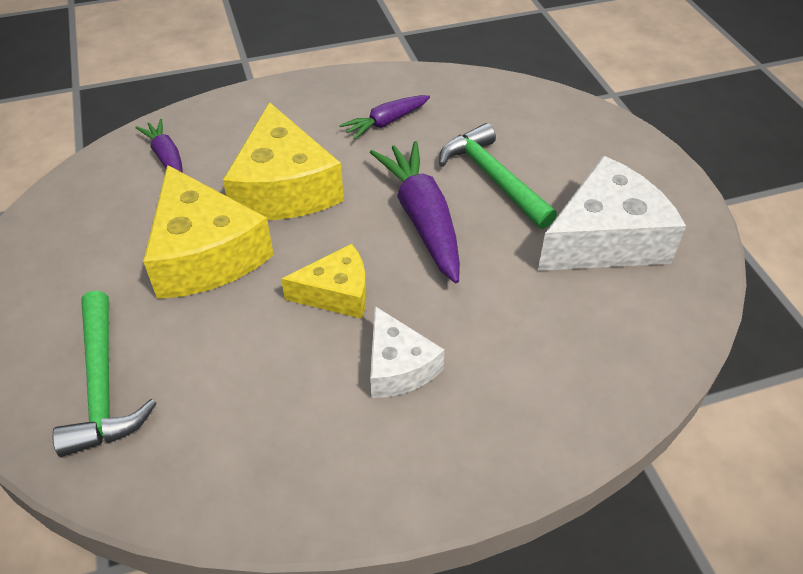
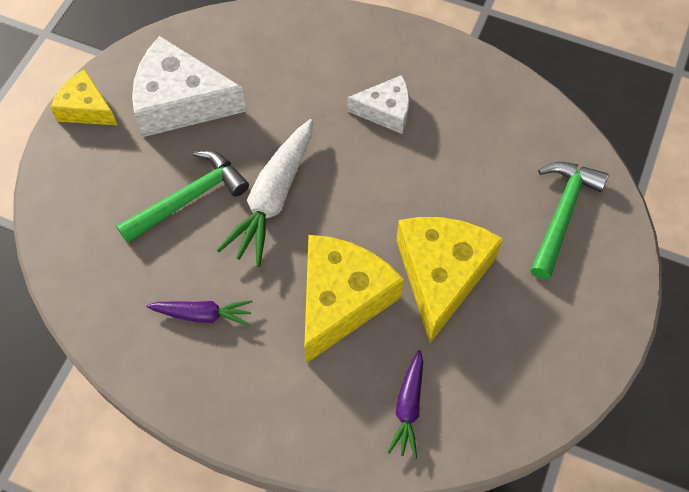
camera: 140 degrees left, 15 degrees up
yellow cheese [281,244,366,319] -> yellow cheese moved to [50,69,117,125]
purple carrot [370,141,460,283] -> white carrot [217,119,313,267]
white cheese [370,306,445,398] -> white cheese turned 75 degrees clockwise [347,75,409,134]
green hammer [439,123,557,229] -> green hammer turned 135 degrees counterclockwise [116,151,249,243]

